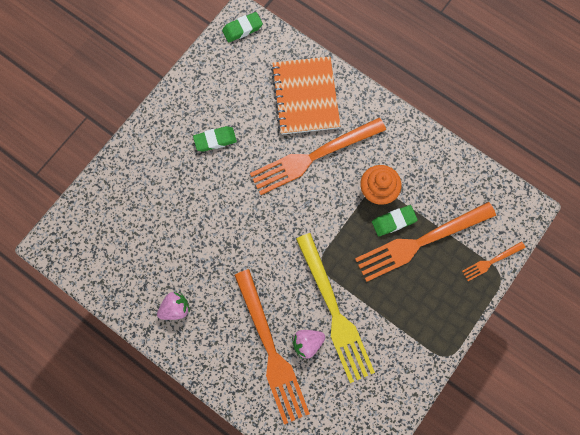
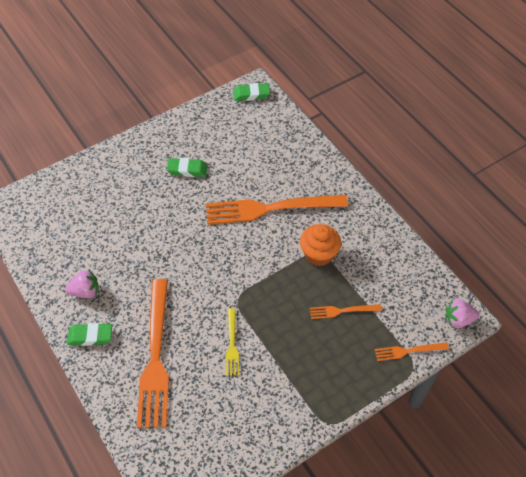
camera: 20 degrees right, 20 degrees down
orange notebook [271,56,341,135] -> none
pink strawberry [292,330,325,358] -> pink strawberry moved to [445,299,479,328]
yellow fork [296,233,375,383] -> yellow fork [226,308,239,376], size x0.46
orange fork [355,202,496,282] -> orange fork [310,304,382,319], size x0.46
green eraser [372,205,418,236] -> green eraser moved to [67,323,112,346]

